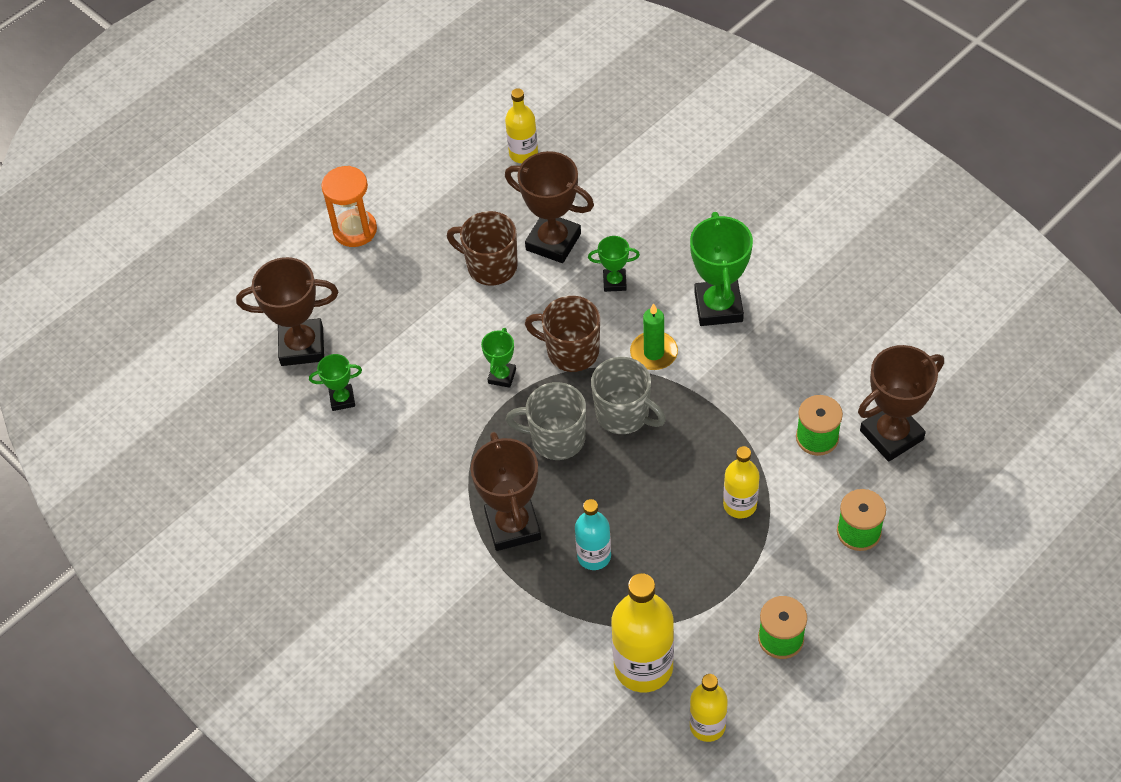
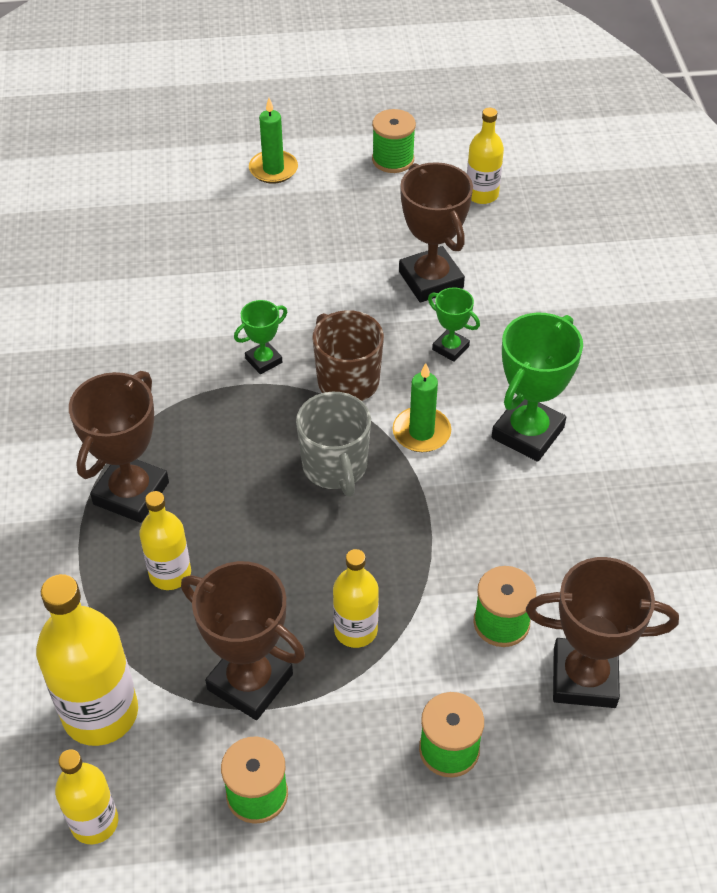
camera: 35 degrees right, 5 degrees down
brown trophy [236,257,338,366] -> brown trophy moved to [181,561,305,720]
green trophy [309,354,362,411] -> none
orange hourglass [321,166,377,247] -> green candle [249,98,298,184]
brown mug [447,211,518,286] -> none
grey mug [506,382,586,460] -> none
turquoise bottle [575,499,611,570] -> yellow bottle [139,491,191,590]
none -> green spool [372,109,416,173]

